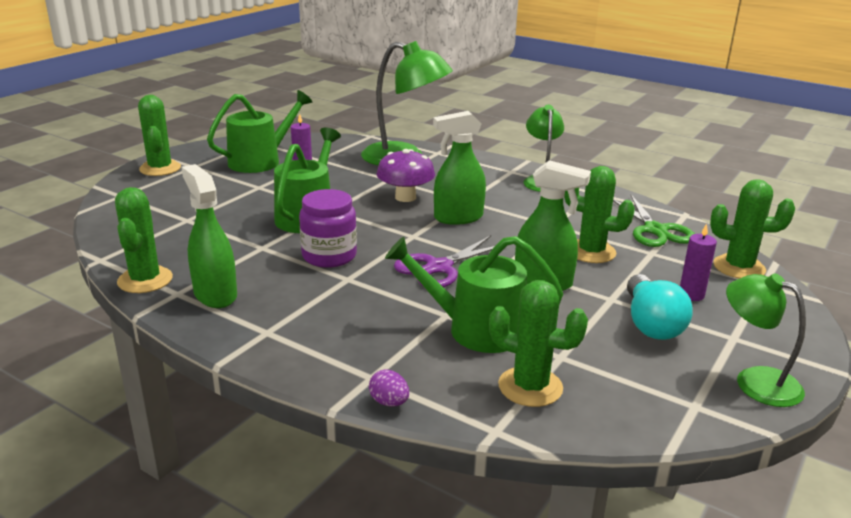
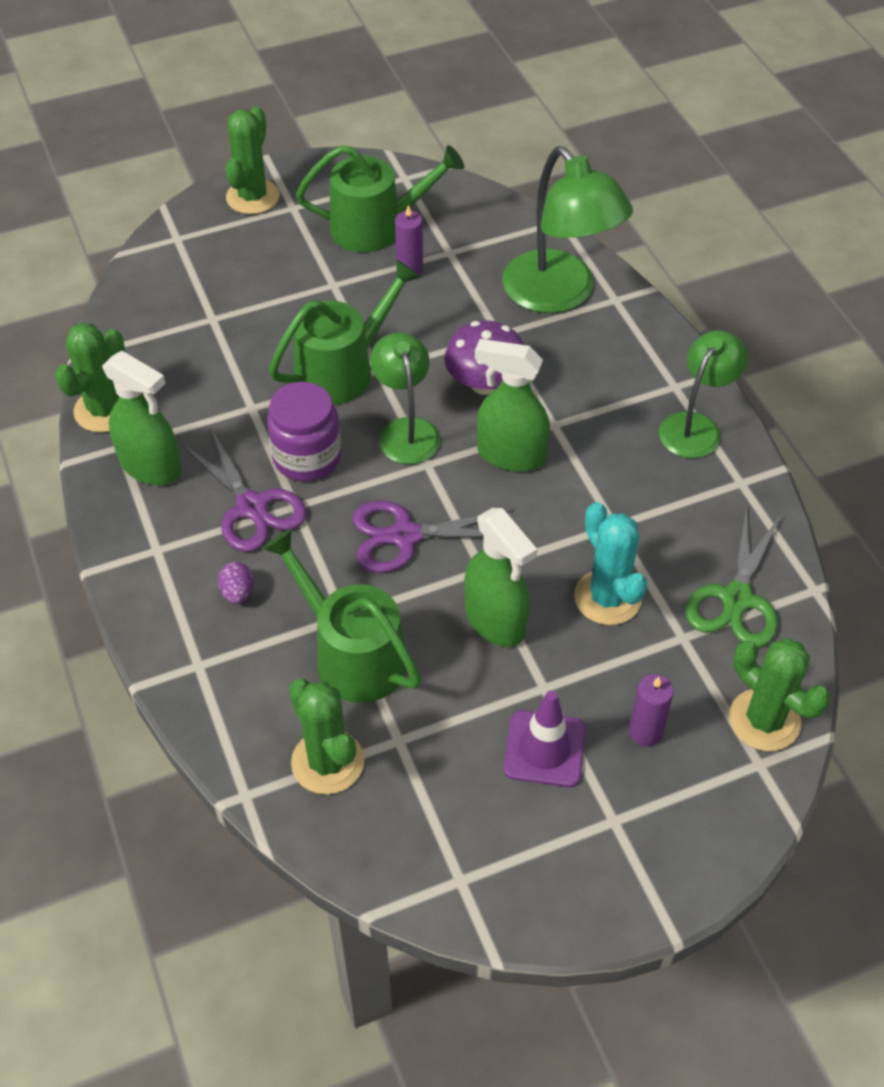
camera: 35 degrees right, 25 degrees up
green spray bottle [181,164,237,308] -> green spray bottle turned 120 degrees clockwise [102,351,181,485]
purple egg [369,370,409,406] -> purple egg moved to [218,562,254,604]
green cactus [564,166,635,263] -> turquoise cactus [574,502,647,625]
turquoise light bulb [627,274,693,340] -> purple traffic cone [504,691,586,787]
green lamp [726,273,806,407] -> green lamp moved to [370,333,440,464]
none -> purple scissors [182,429,307,552]

